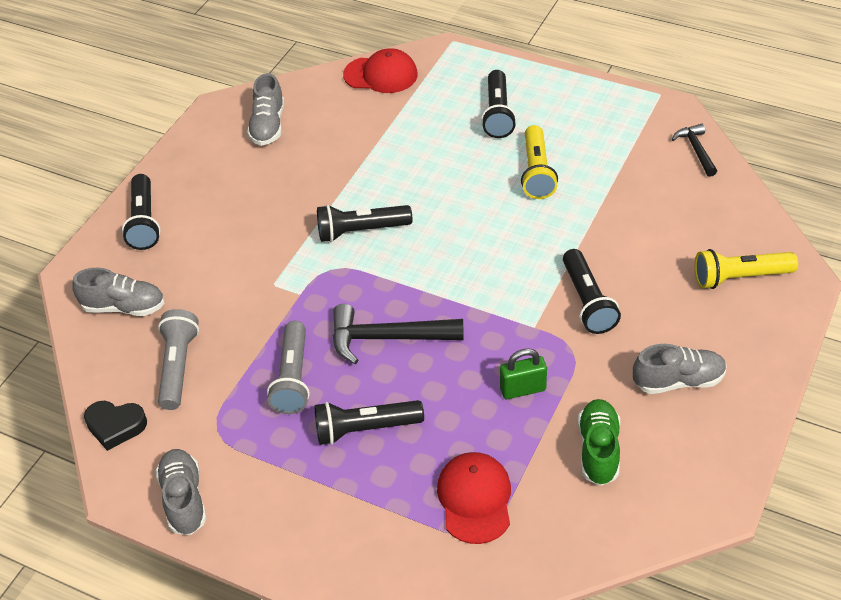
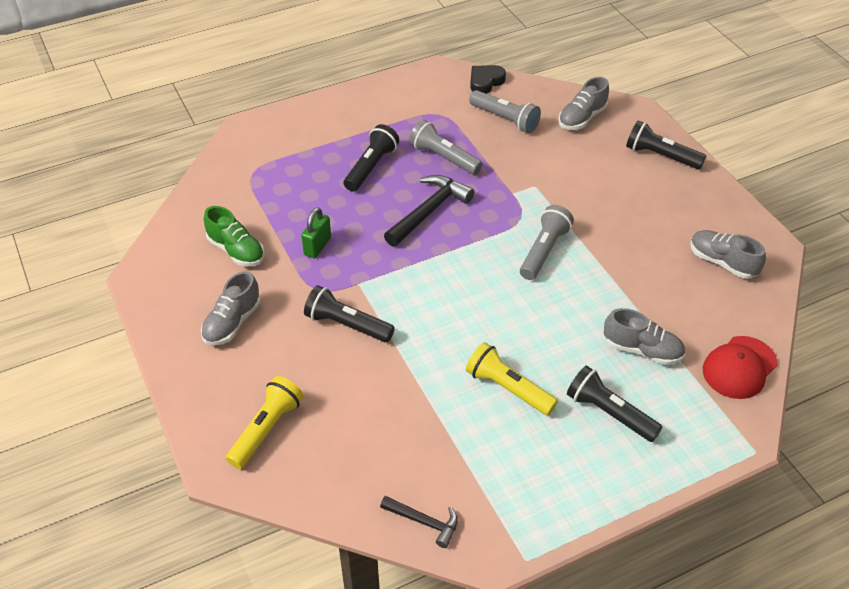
camera: 125 degrees right, 0 degrees up
grey shoe [155,449,207,535] -> grey shoe moved to [604,308,685,365]
black flashlight [317,204,412,242] -> grey flashlight [520,205,574,280]
red cap [437,452,511,544] -> none

